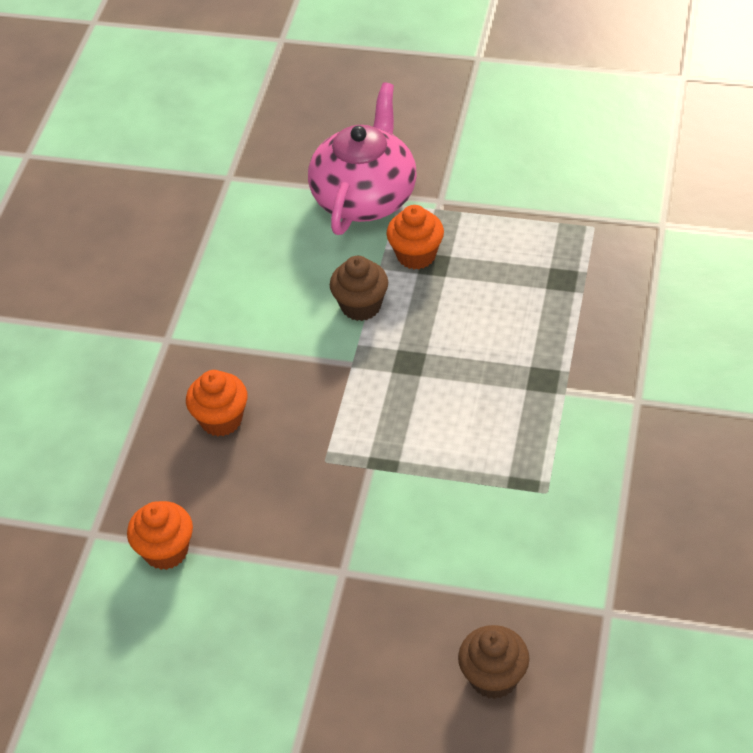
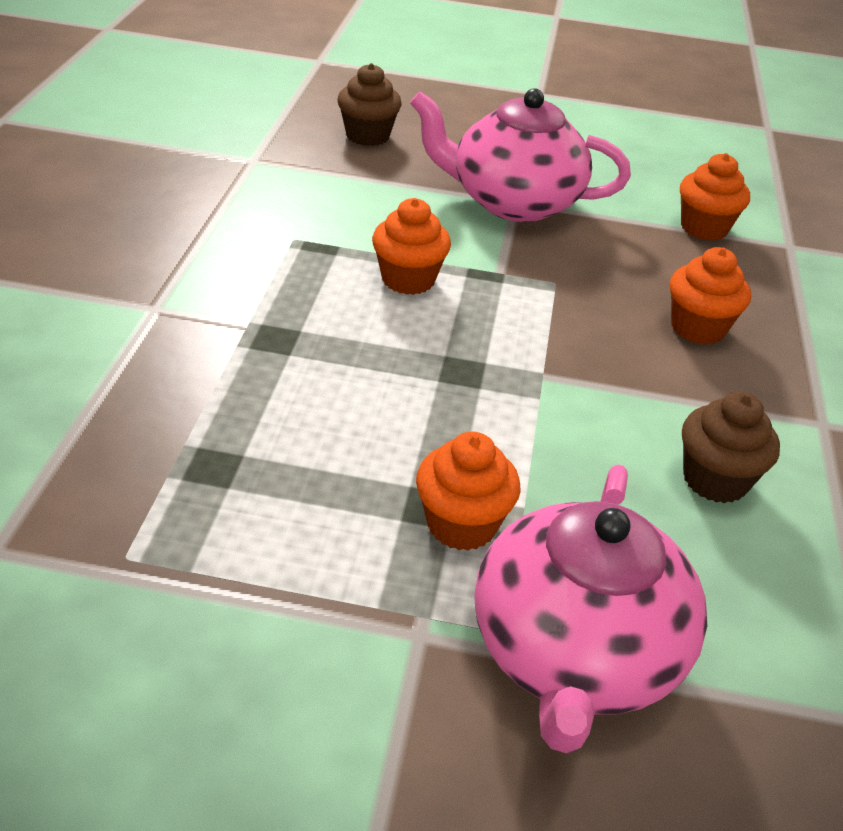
camera: 170 degrees right, 10 degrees down
brown cupcake [330,256,388,321] -> brown cupcake moved to [682,391,780,503]
none -> orange cupcake [372,198,451,295]
none -> pink teapot [410,88,631,222]

